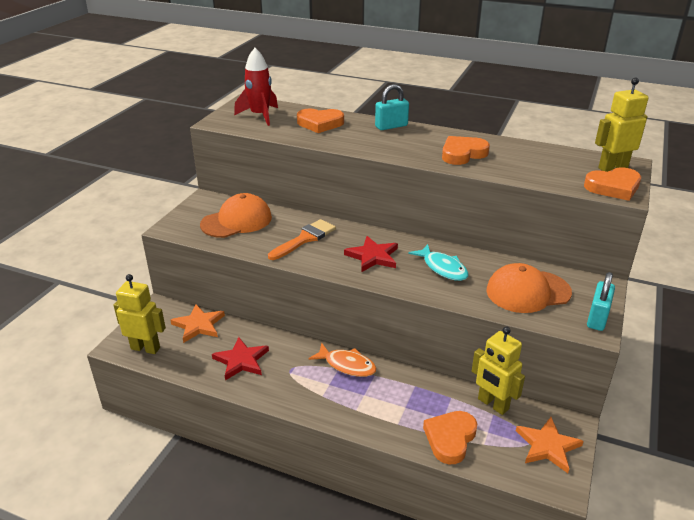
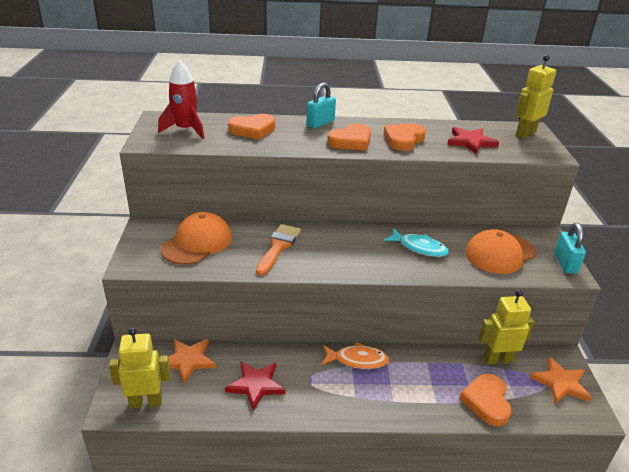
camera: 25 degrees left, 0 degrees up
red star [344,236,398,272] -> red star moved to [447,127,499,154]
yellow robot [472,327,525,415] -> yellow robot turned 150 degrees clockwise [479,290,534,365]
orange heart [584,167,641,201] -> orange heart moved to [327,123,371,150]

